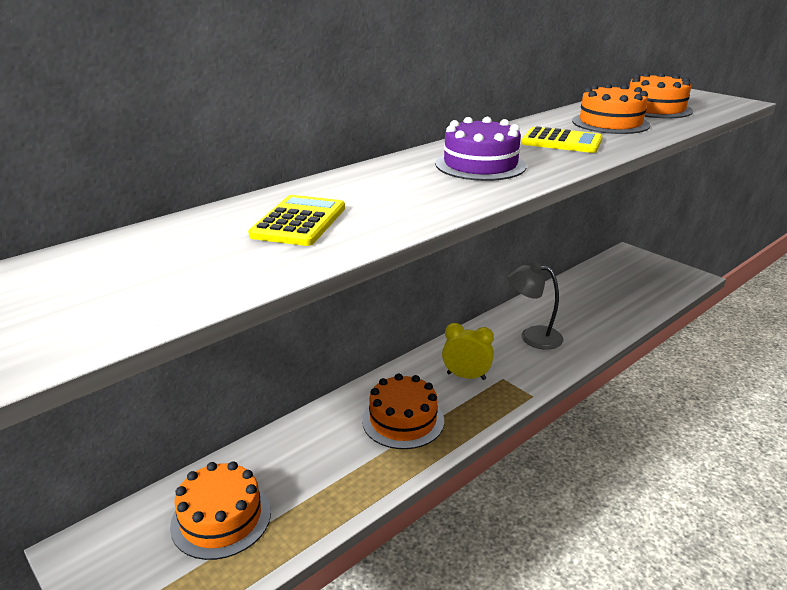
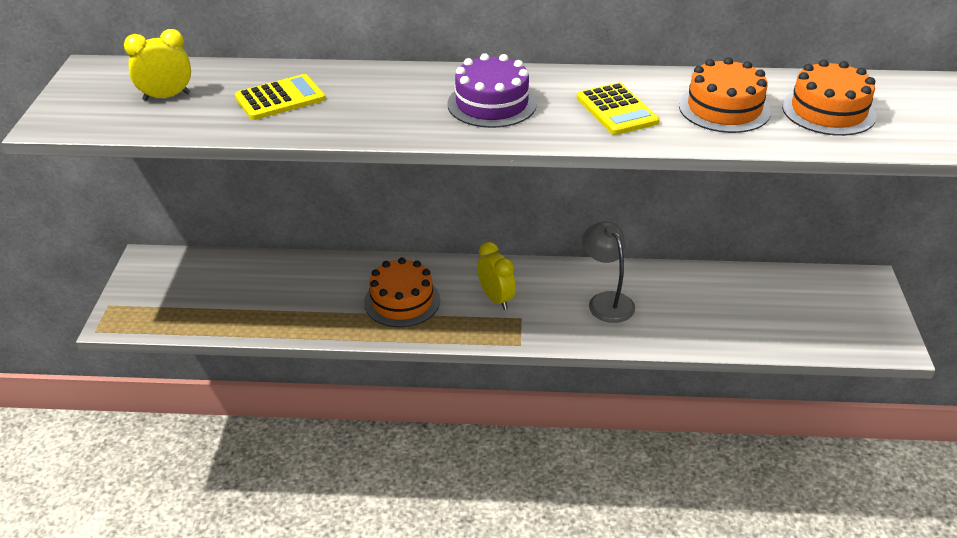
camera: 45 degrees right, 10 degrees up
orange cake [170,461,271,560] -> none
none -> yellow clock [124,29,191,101]

